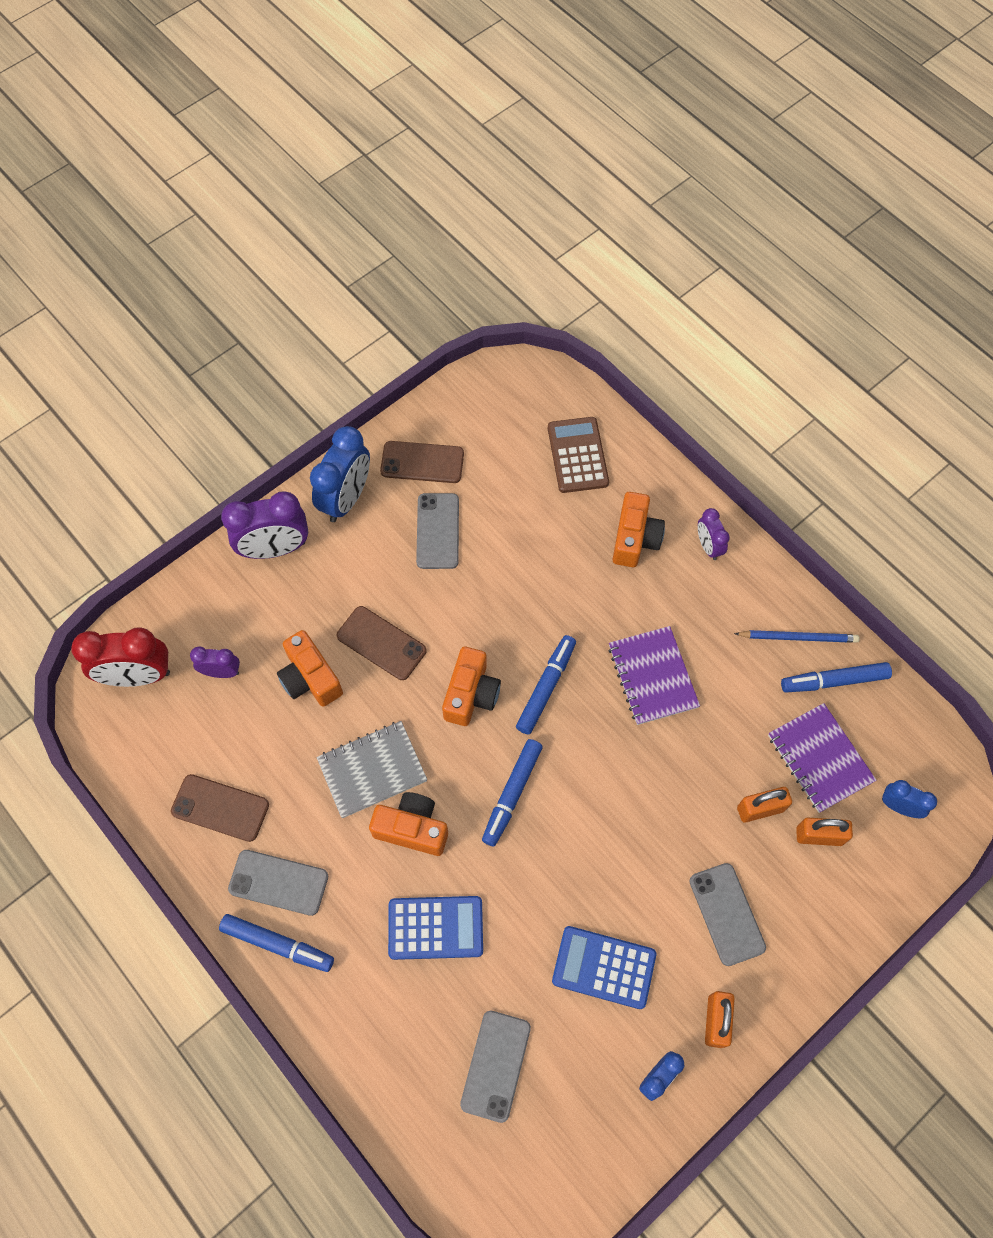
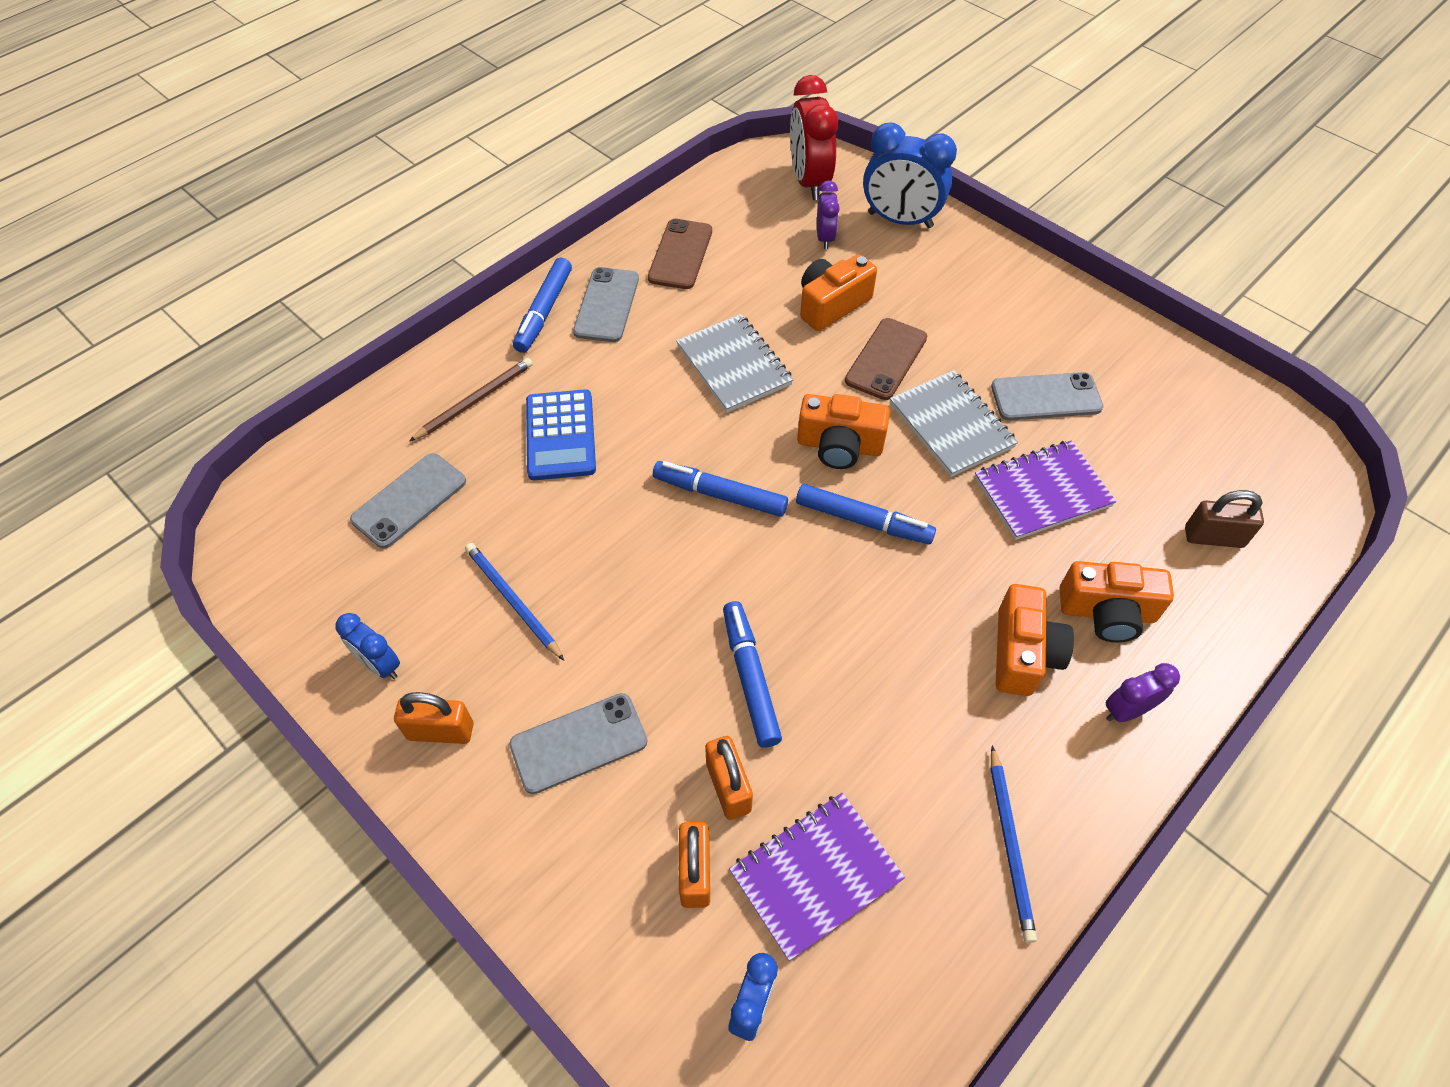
camera: 85 degrees right, 10 degrees down
purple clock [221,491,308,559] -> none
blue clock [310,426,370,522] -> blue clock moved to [863,123,957,228]
orange camera [369,792,448,856] -> orange camera moved to [996,584,1074,696]
brown phone [380,441,464,483] -> none
grey phone [460,1011,531,1123] -> grey phone turned 60 degrees counterclockwise [350,453,466,549]
brown calculator [548,417,609,493] -> brown padlock [1185,490,1264,548]
blue calculator [552,926,656,1009] -> blue pencil [465,543,564,661]
purple notebook [608,626,700,725] -> purple notebook moved to [974,440,1117,540]
blue marker [781,662,892,693] -> blue marker moved to [723,601,782,748]
none -> brown pencil [409,358,533,441]
none -> grey notebook [890,370,1018,477]

